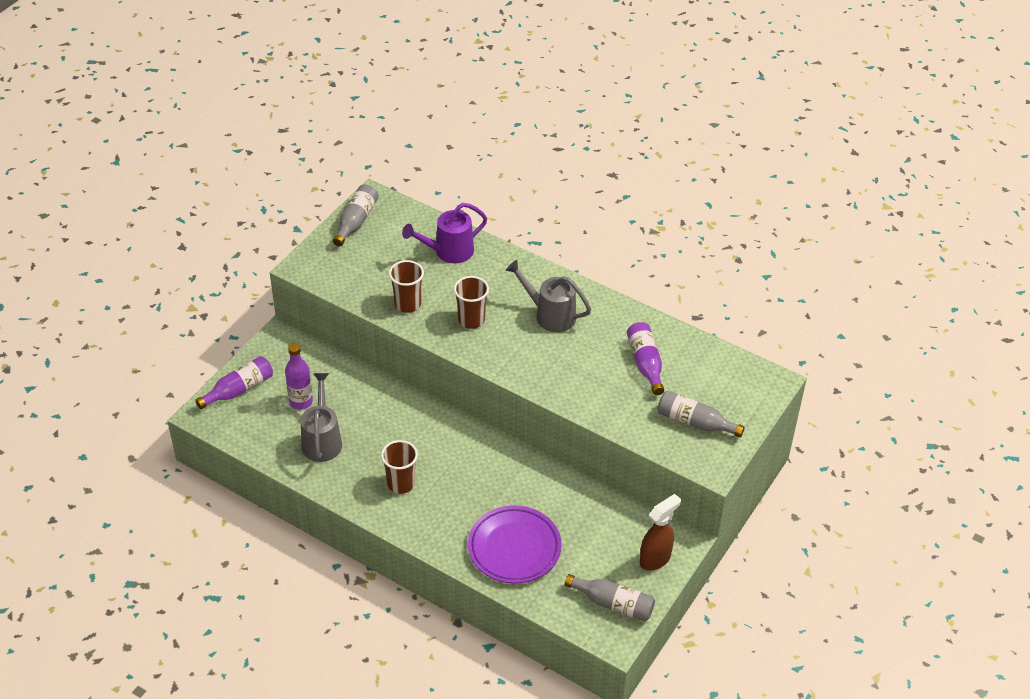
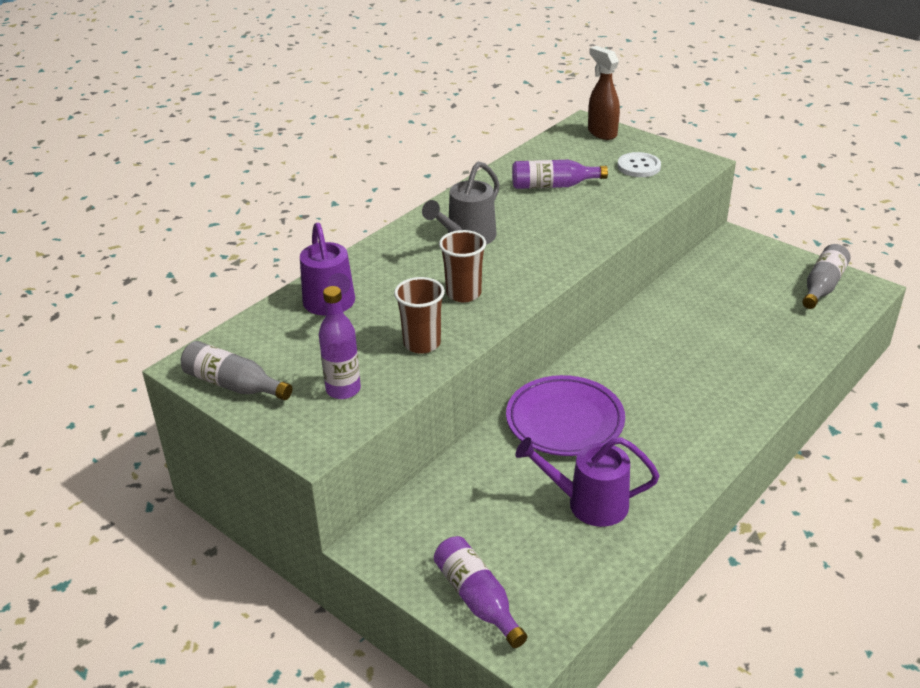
camera: 80 degrees left, 10 degrees down
purple bottle [285,343,313,410] -> purple bottle moved to [319,286,361,399]
grey watering can [301,373,342,462] -> purple watering can [515,437,659,527]
brown cup [381,440,418,494] -> none
purple plate [468,505,562,584] -> purple plate moved to [506,375,625,456]
brown spray bottle [640,494,681,571] -> brown spray bottle moved to [588,46,620,140]
grey bottle [657,390,745,437] -> white button [617,152,661,177]

